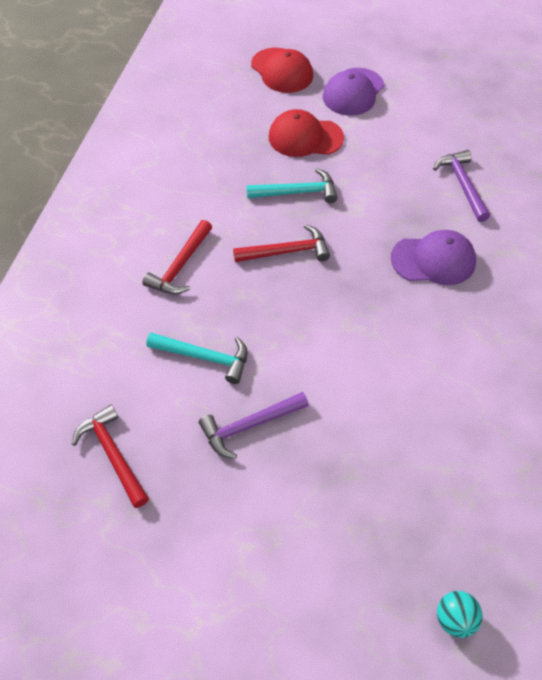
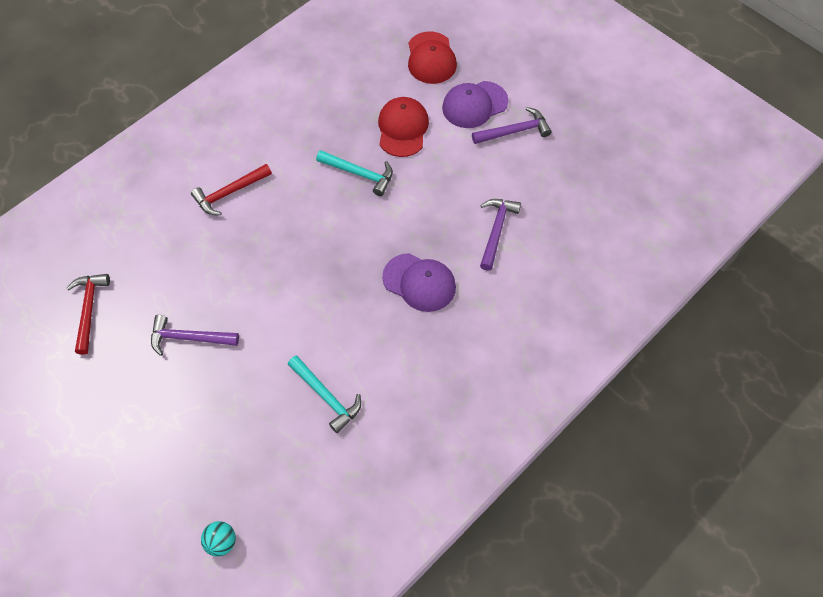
camera: 30 degrees right, 5 degrees up
turquoise hammer [146,333,248,384] -> turquoise hammer moved to [288,355,361,433]
red hammer [233,224,330,262] -> none
red cap [269,109,344,157] -> red cap turned 60 degrees clockwise [378,97,429,157]
none -> purple hammer [472,107,552,144]

